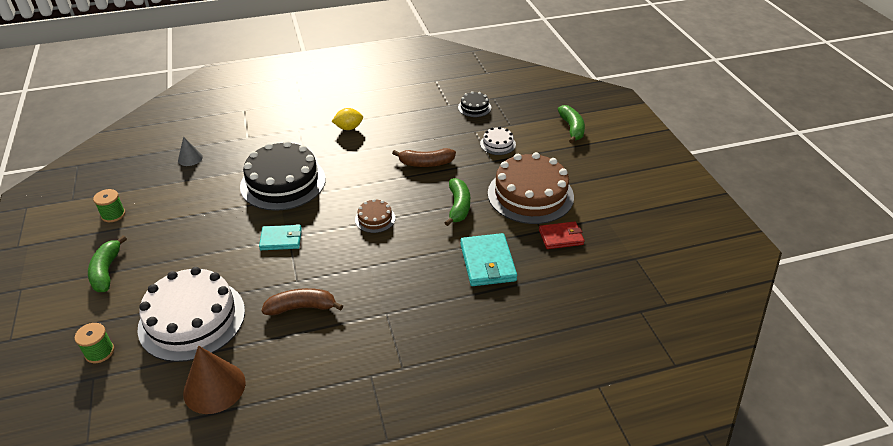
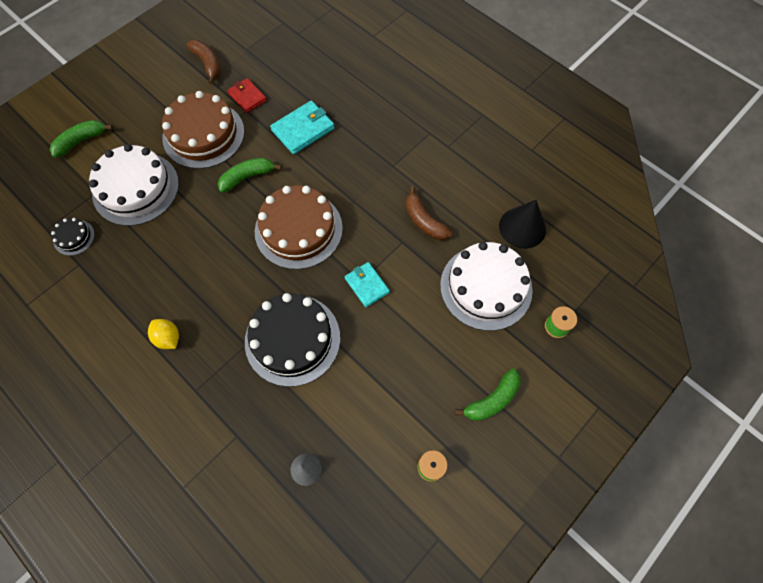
camera: 120 degrees left, 25 degrees up
brown cone [183,346,246,414] -> black cone [499,200,546,249]
brown cake [355,199,396,233] -> brown cake [255,185,343,269], size x2.21
brown banana [392,148,456,167] -> brown banana moved to [187,40,221,84]
white cake [480,127,516,155] -> white cake [89,144,179,226], size x2.21

